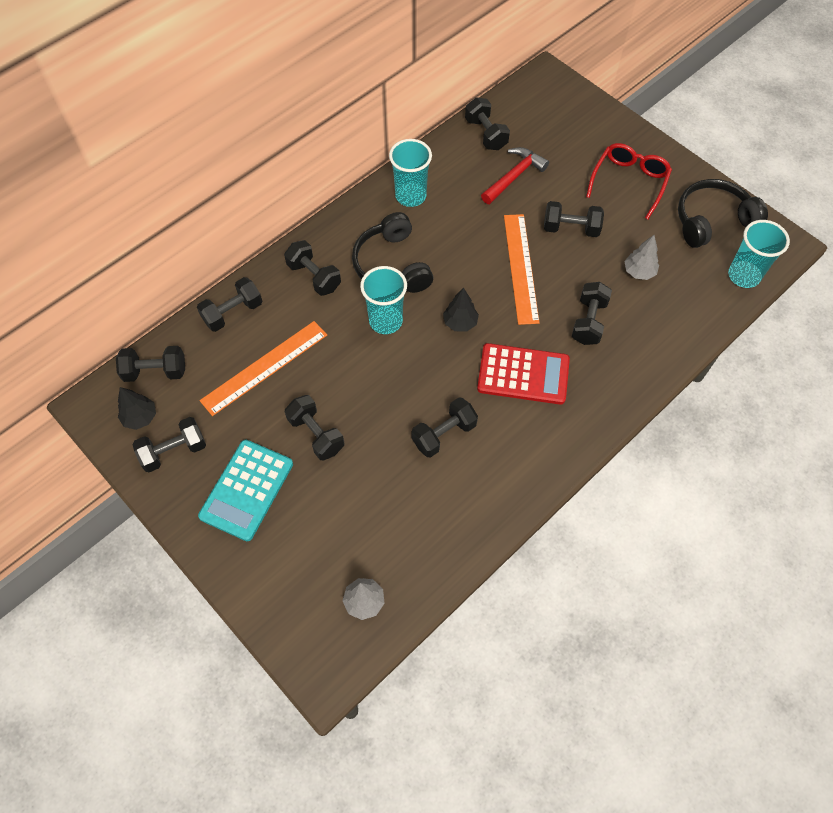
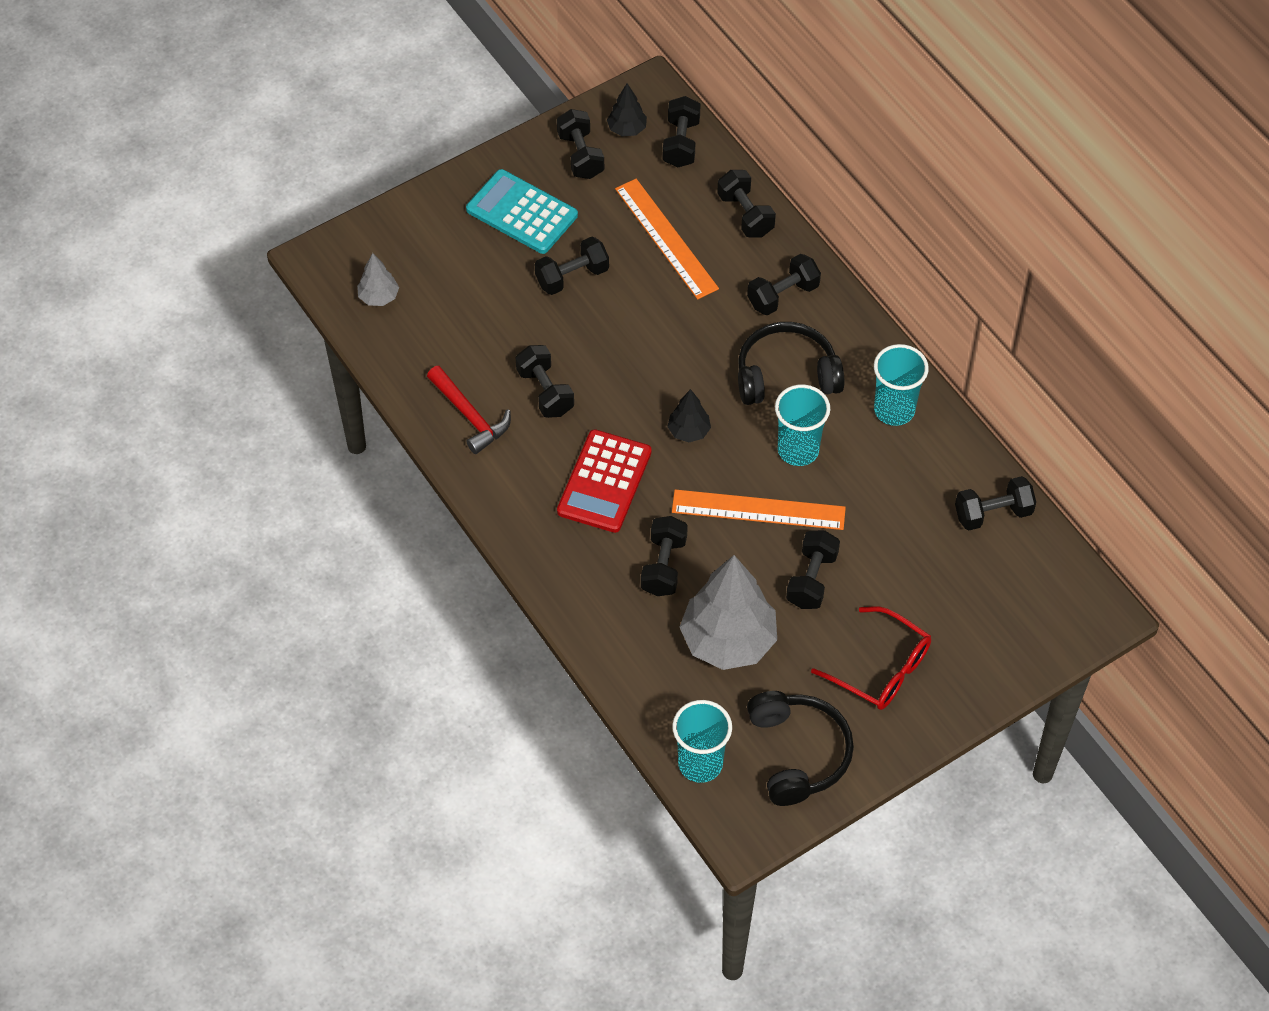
camera: 100 degrees right, 5 degrees down
turquoise cup [360,266,407,334] -> turquoise cup moved to [775,384,830,466]
red hammer [481,147,549,204] -> red hammer moved to [427,366,511,454]
black dumbbell [572,282,612,345] -> black dumbbell turned 75 degrees clockwise [641,516,688,596]
grey tree [624,235,659,280] -> grey tree [680,555,777,670], size x2.13

